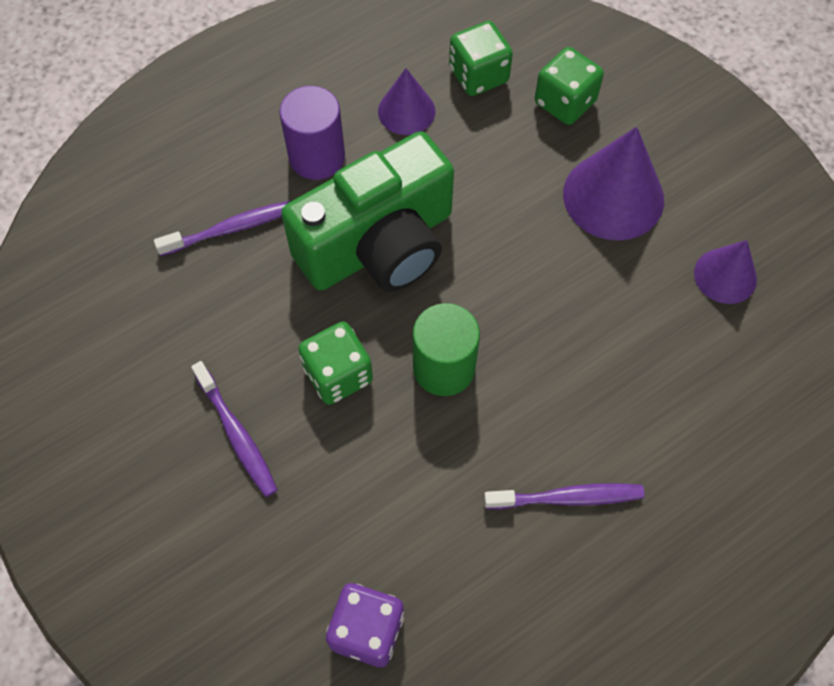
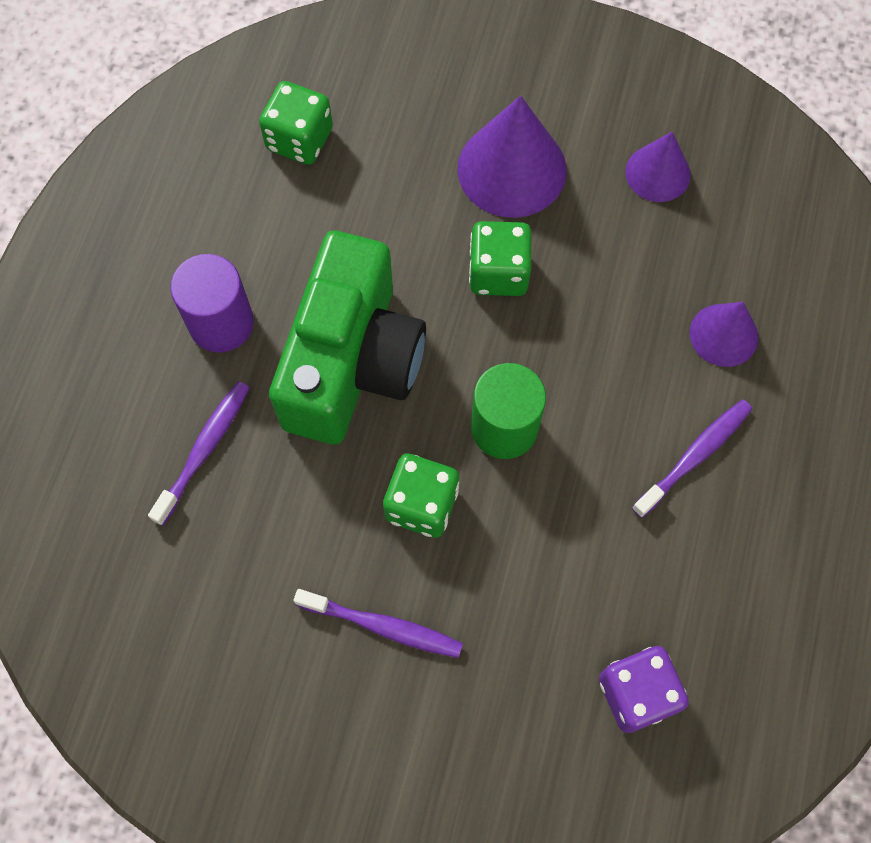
camera: 40 degrees left, 5 degrees up
purple cone [378,68,436,135] -> purple cone moved to [690,302,758,367]
green dice [535,47,604,125] -> green dice moved to [469,221,532,296]

